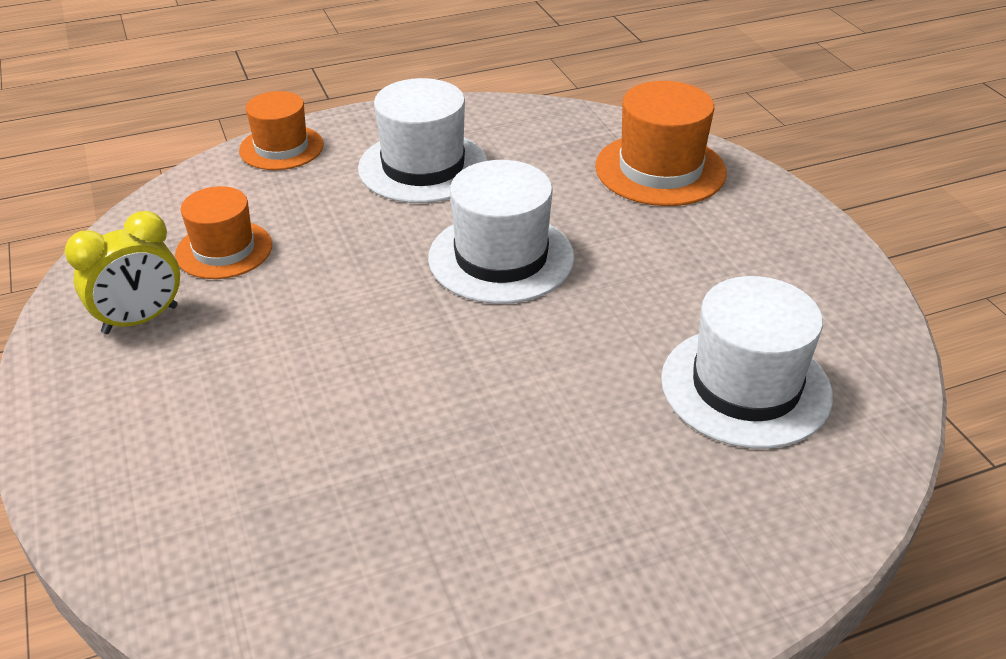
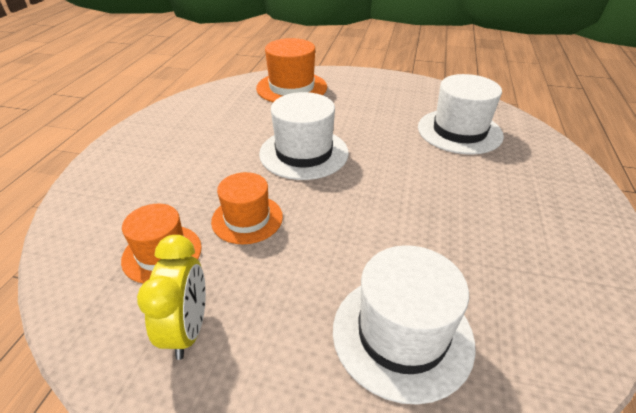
camera: 55 degrees left, 0 degrees up
orange hat [239,91,324,170] -> orange hat moved to [211,172,283,244]
white hat [358,78,488,203] -> white hat moved to [333,245,476,405]

